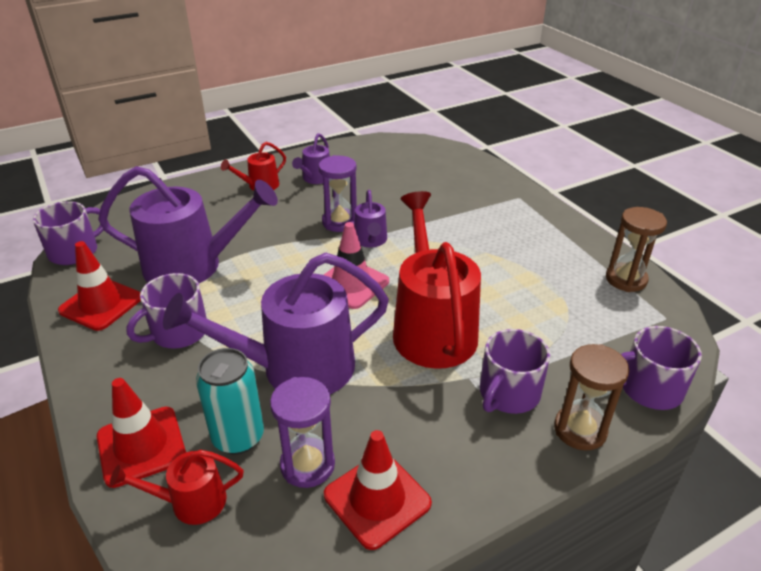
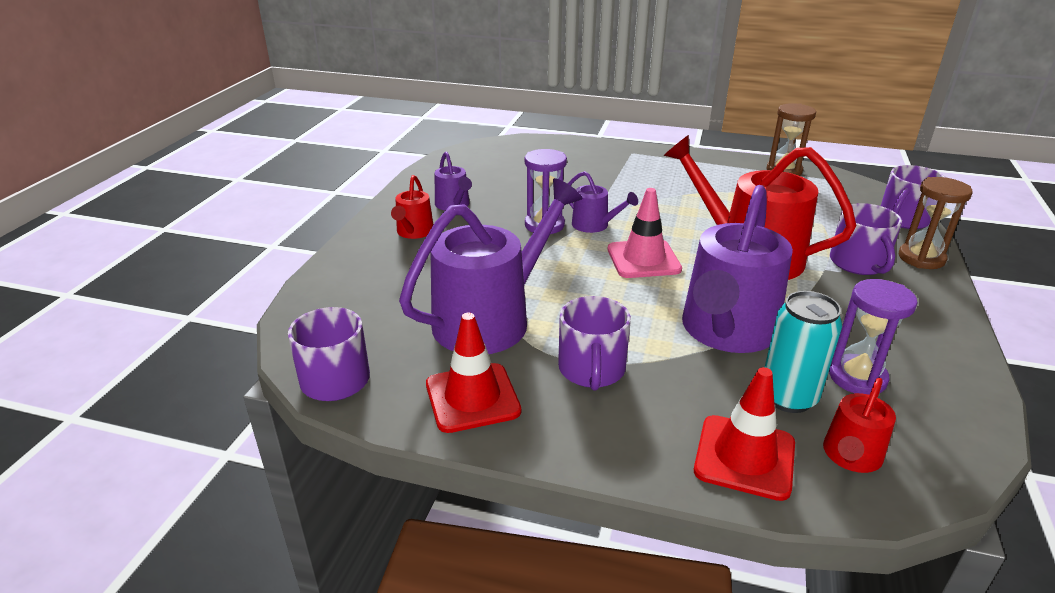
camera: 45 degrees left, 5 degrees down
red traffic cone [324,430,432,550] -> none

